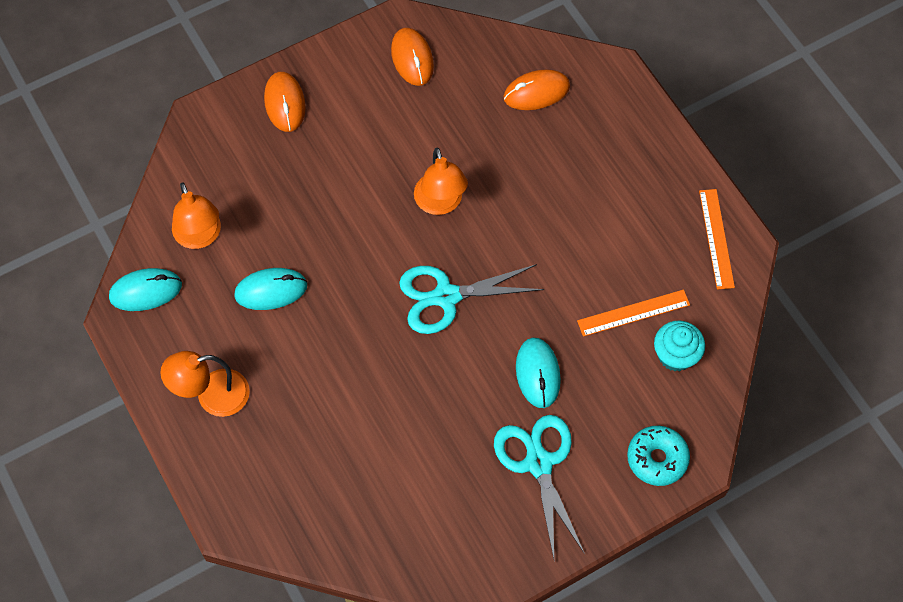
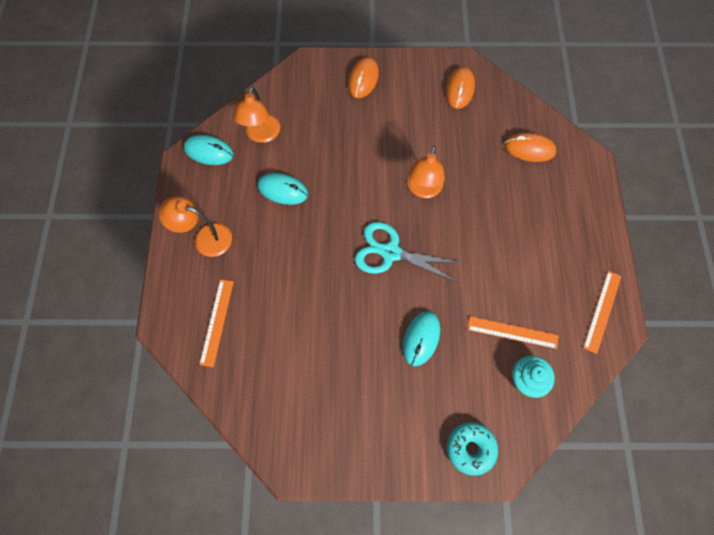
camera: 30 degrees right, 5 degrees up
turquoise scissors [494,415,585,558] -> none
none -> orange ruler [199,279,234,367]

